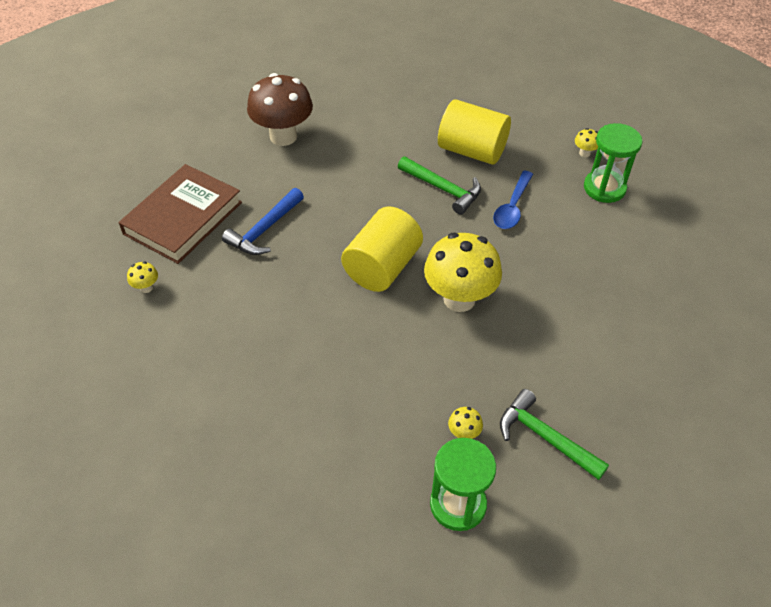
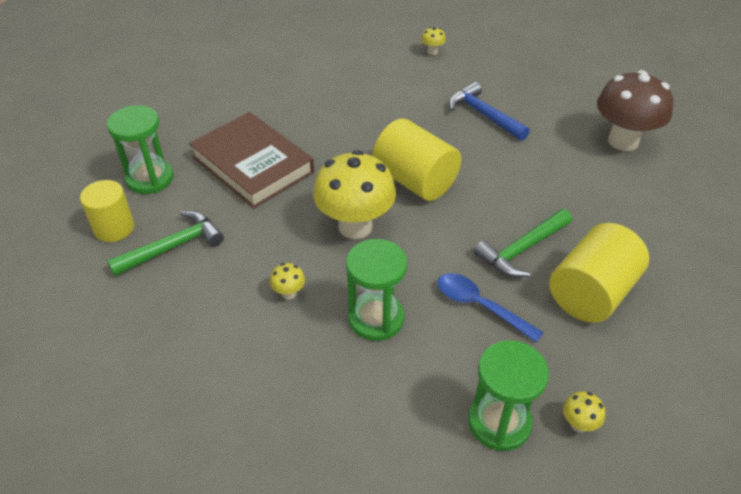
camera: 105 degrees right, 5 degrees down
brown book [119,164,242,264] -> brown book moved to [189,112,314,208]
yellow mushroom [448,407,483,439] -> yellow mushroom moved to [270,263,305,300]
none -> yellow cylinder [80,180,134,242]
none -> green hourglass [346,239,407,341]

